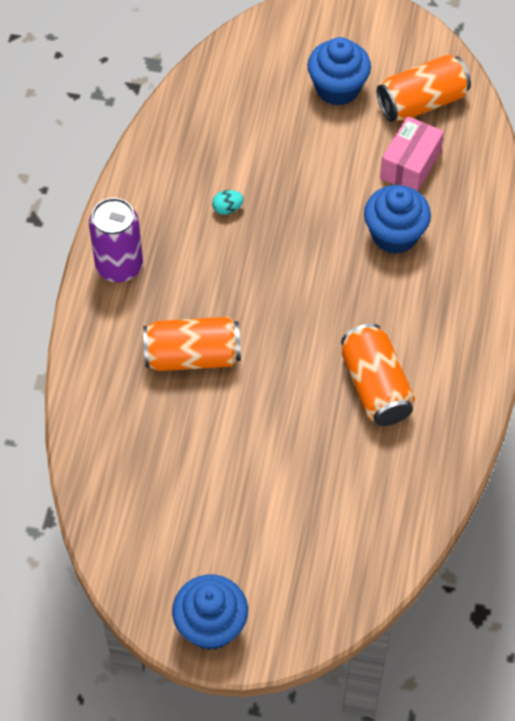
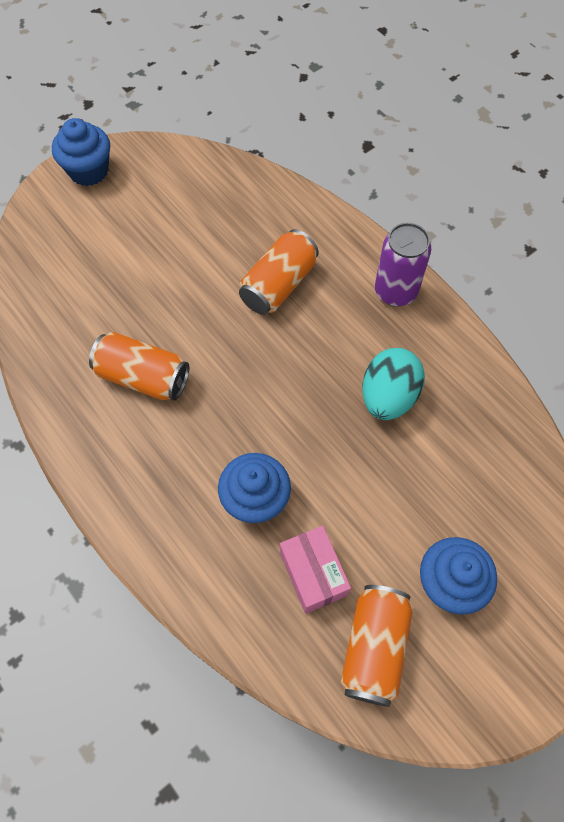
camera: 130 degrees right, 5 degrees up
turquoise egg [212,190,244,215] -> turquoise egg [362,348,425,420], size x2.41

